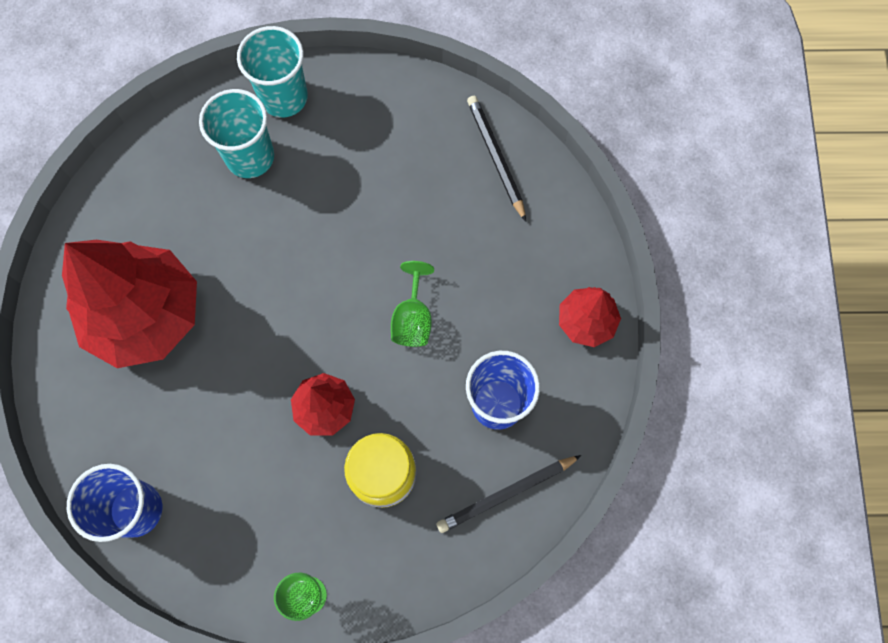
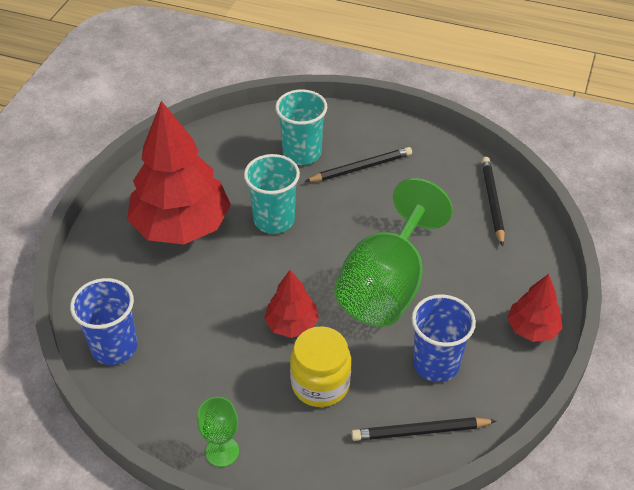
camera: 20 degrees right, 25 degrees down
turquoise cup [237,26,308,118] -> turquoise cup moved to [244,154,300,234]
green goblet [391,261,434,347] -> green goblet [334,178,453,327], size x2.24
none -> black pencil [305,147,412,182]

